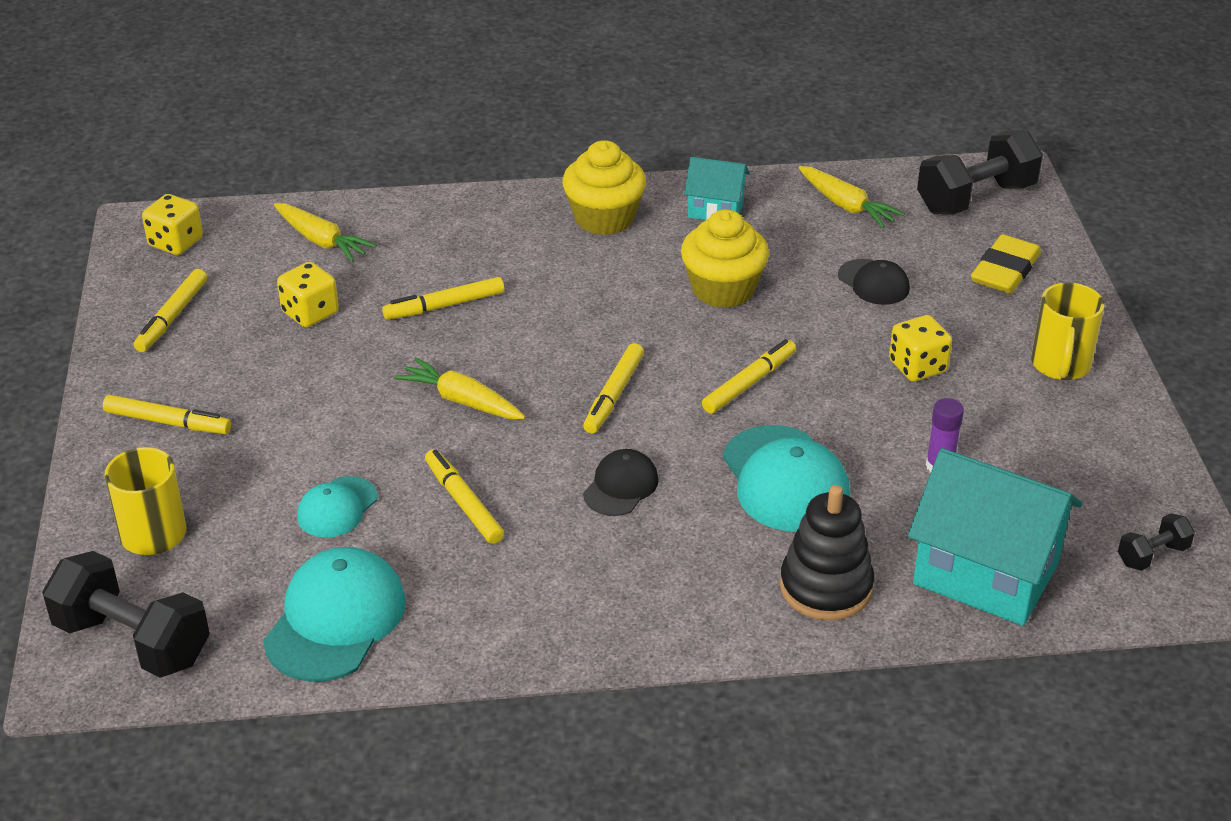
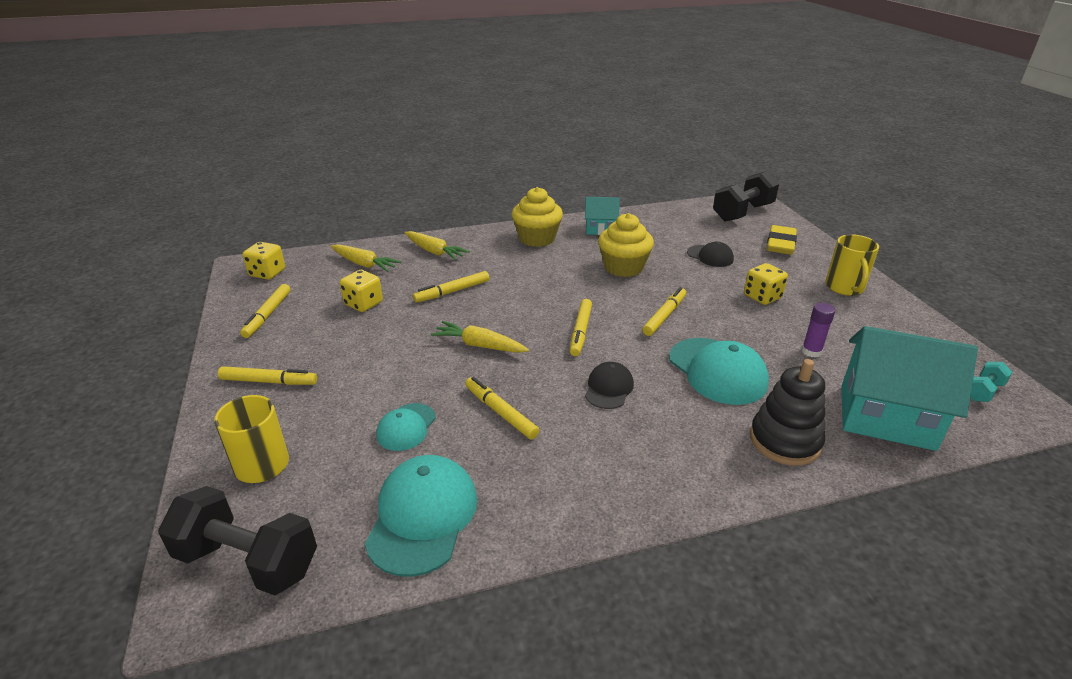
camera: 10 degrees left, 5 degrees down
yellow carrot [799,166,905,228] -> yellow carrot moved to [405,231,470,260]
black dumbbell [1118,513,1195,571] -> turquoise dumbbell [970,362,1013,402]

